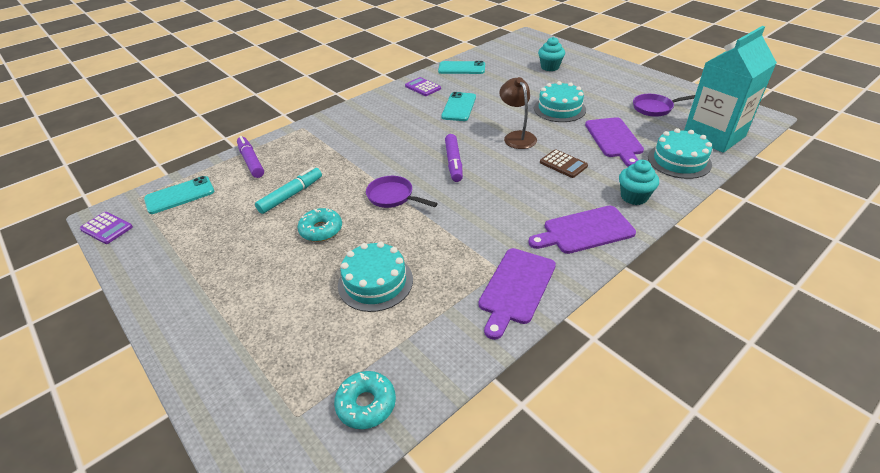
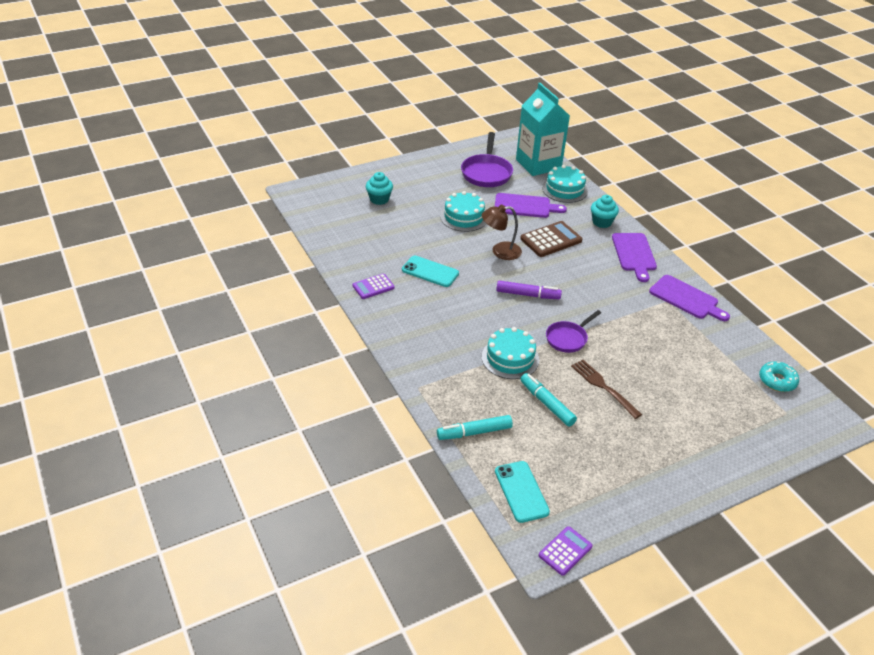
camera: 80 degrees left, 0 degrees up
purple marker [237,136,264,178] -> turquoise marker [437,415,513,440]
turquoise donut [297,208,342,242] -> brown fork [571,360,642,419]
turquoise cake [338,242,413,312] -> turquoise cake moved to [482,327,539,379]
turquoise phone [438,61,485,74] -> none
brown calculator [540,149,588,178] -> brown calculator [520,221,582,257], size x1.58
purple pan [633,94,695,117] -> purple pan [461,132,513,187], size x1.56

